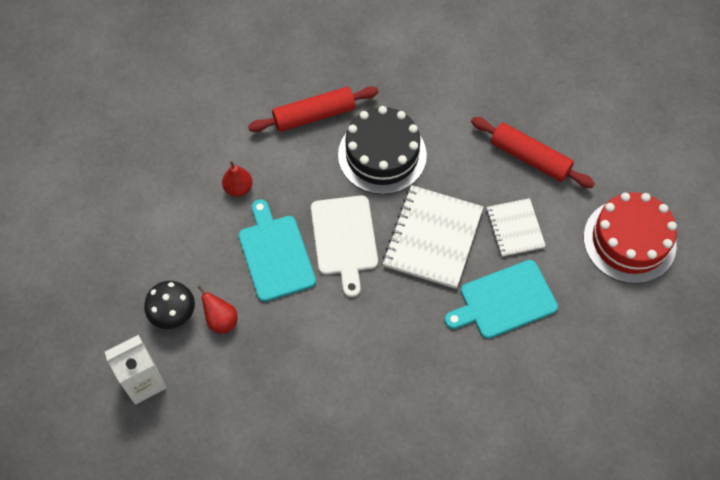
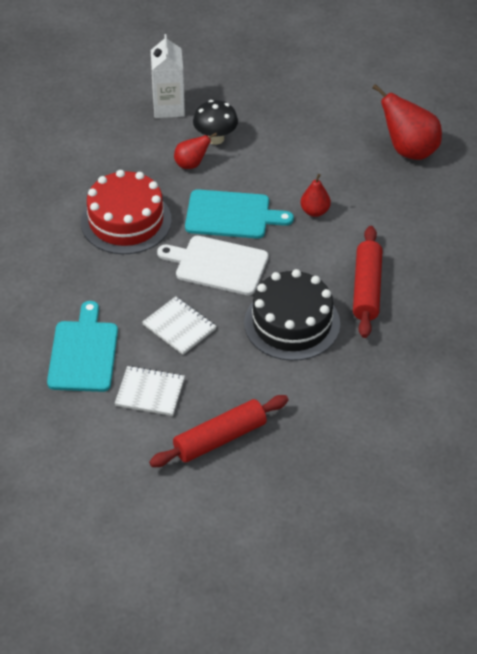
camera: 115 degrees right, 15 degrees down
white notebook [382,185,483,289] -> white notebook [142,296,217,355], size x0.60
red cake [584,192,677,284] -> red cake moved to [81,170,172,254]
none -> red pear [372,84,442,160]

